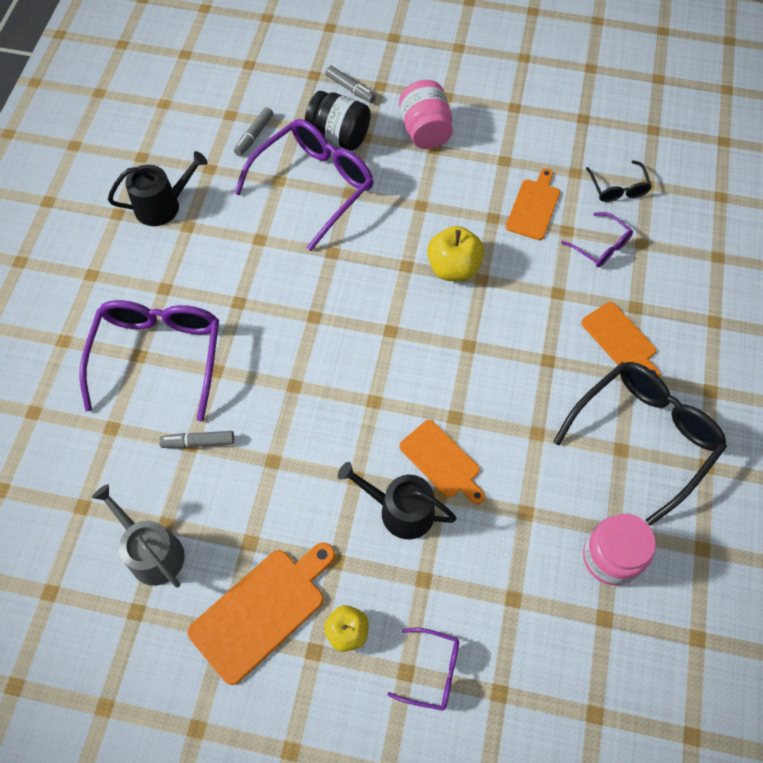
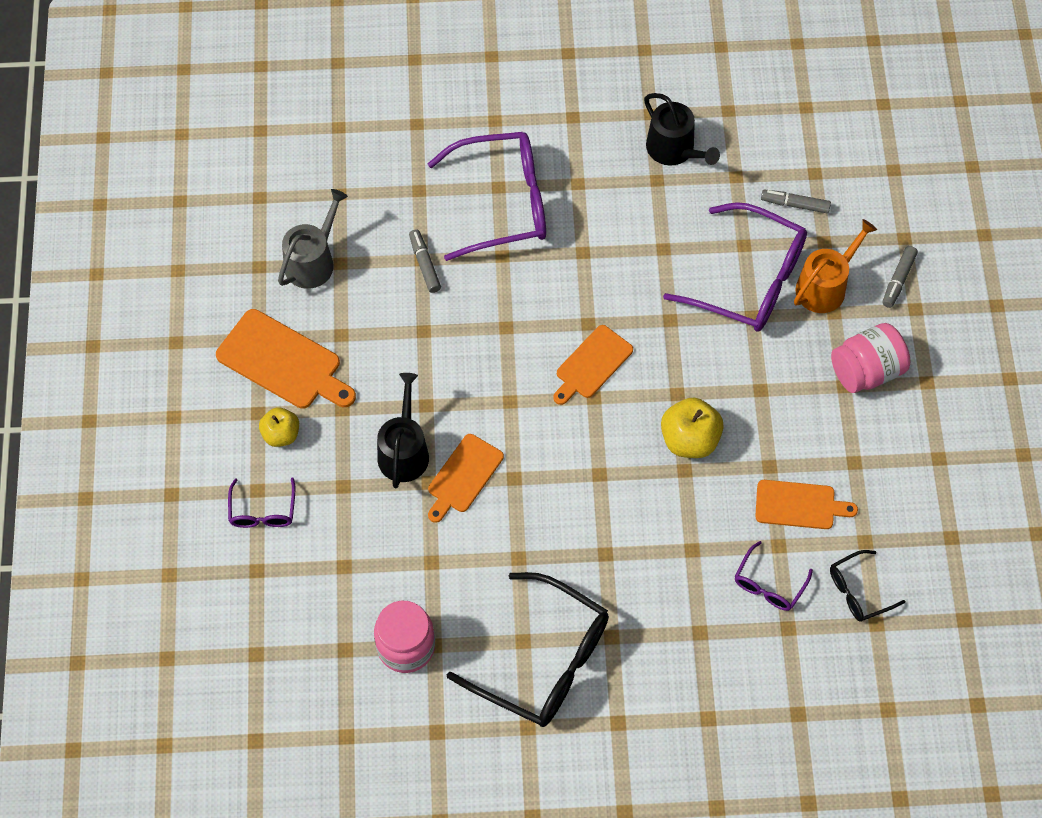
camera: 75 degrees right, 0 degrees up
black jar [305,91,370,151] -> orange watering can [794,219,877,313]
orange cutting board [581,302,661,377] -> orange cutting board moved to [553,325,633,405]

